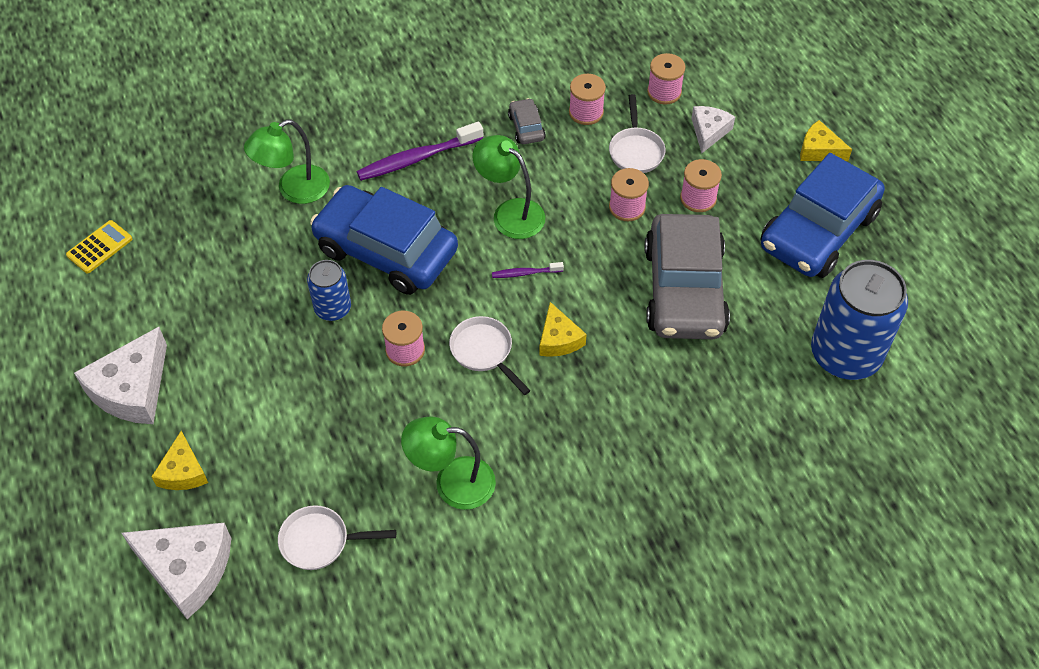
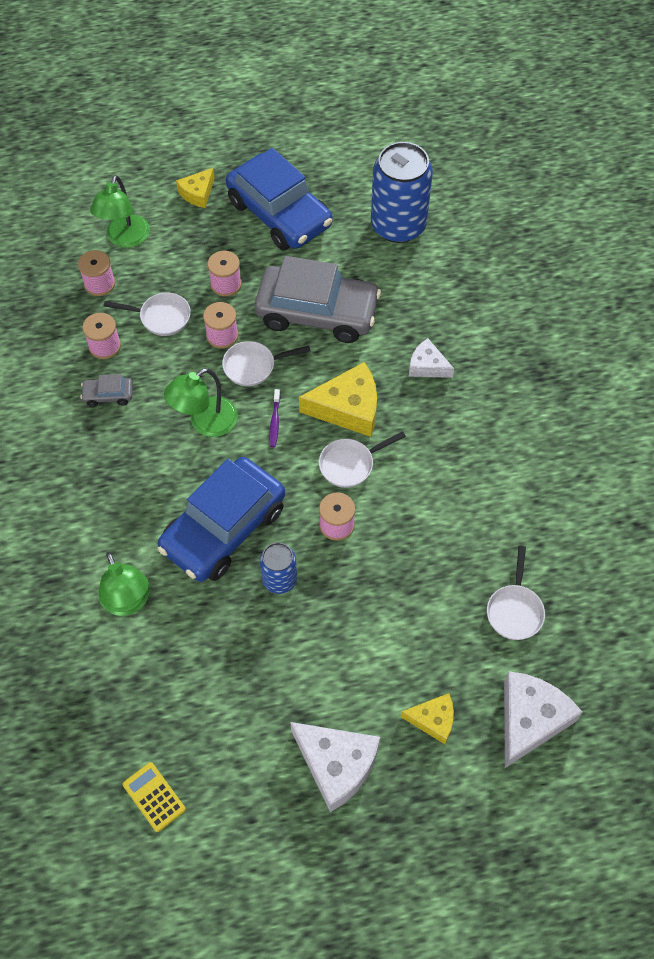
camera: 80 degrees left, 5 degrees up
purple toothbrush [357,122,483,181] -> none
green lamp [401,416,496,510] -> green lamp moved to [90,175,150,248]
yellow cheese [539,302,587,357] -> yellow cheese [299,362,377,437], size x1.72
white cheese [691,106,735,153] -> white cheese moved to [409,338,454,378]
none -> white pan [222,341,311,386]

